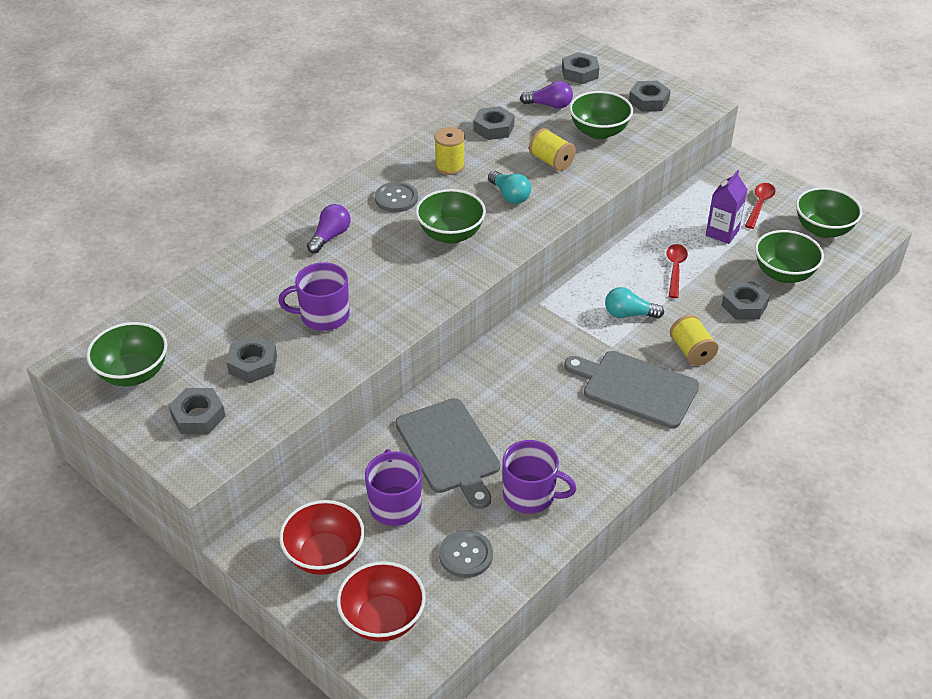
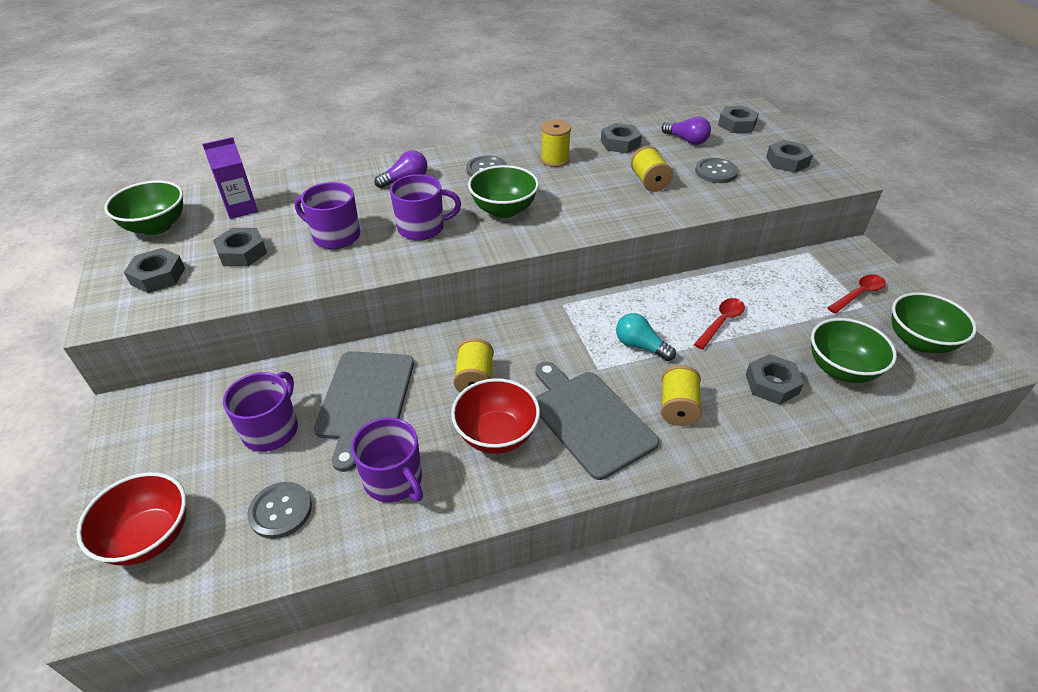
camera: 30 degrees right, 0 degrees up
red bowl [279,500,365,575] -> red bowl moved to [451,378,540,454]
turquoise light bulb [488,171,531,204] -> none
green bowl [569,91,633,140] -> grey button [695,158,738,183]
purple carton [706,170,748,244] -> purple carton moved to [202,137,258,219]
none -> purple mug [390,174,461,241]
none -> yellow spool [453,338,494,393]

